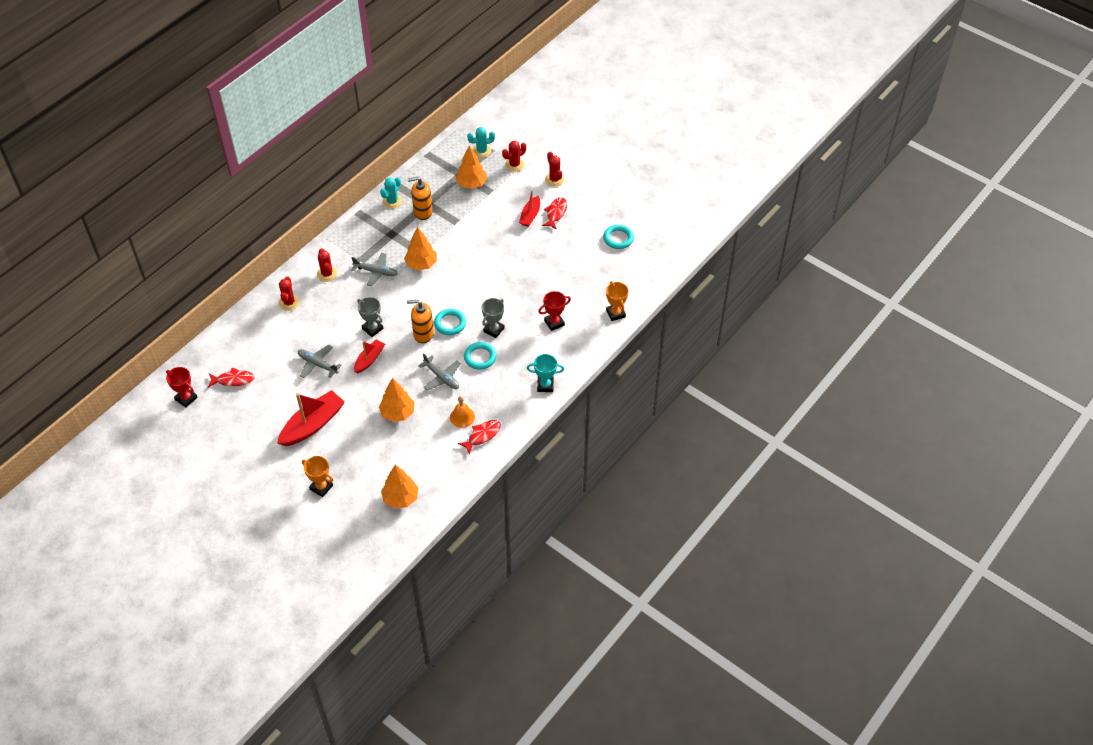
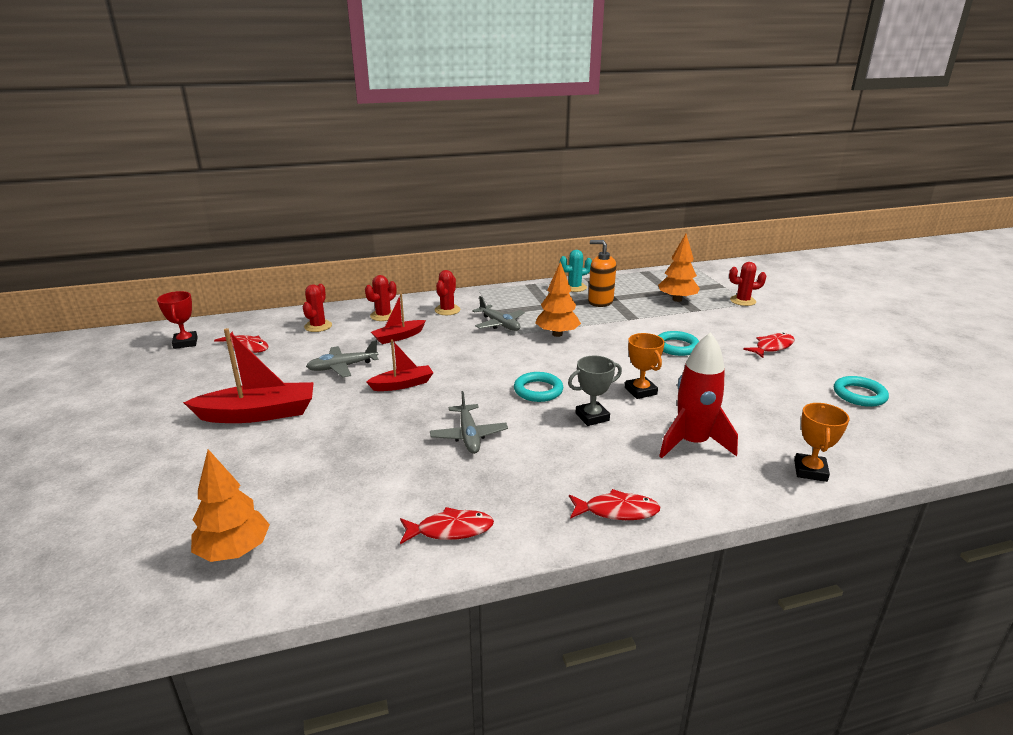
camera: 35 degrees right, 25 degrees down
grey plane [298,345,342,379] -> grey plane turned 90 degrees counterclockwise [306,340,378,377]
orange trophy [302,456,333,497] -> orange trophy moved to [625,333,665,399]
grey trophy [357,297,383,337] -> none
orange tree [379,378,415,422] -> none
orange soap dispenser [407,300,434,343] -> none
orange bell [450,396,475,428] -> none
turquoise ring [464,342,497,370] -> turquoise ring moved to [658,331,699,356]
turquoise cactus [467,127,495,158] -> none
red boat [519,190,540,227] -> red boat moved to [371,294,426,344]
turquoise trophy [527,354,564,392] -> red fish [569,489,661,520]
red trophy [538,291,571,331] -> red rocket [659,332,738,458]
red cactus [545,152,564,186] -> red cactus moved to [303,284,332,332]

